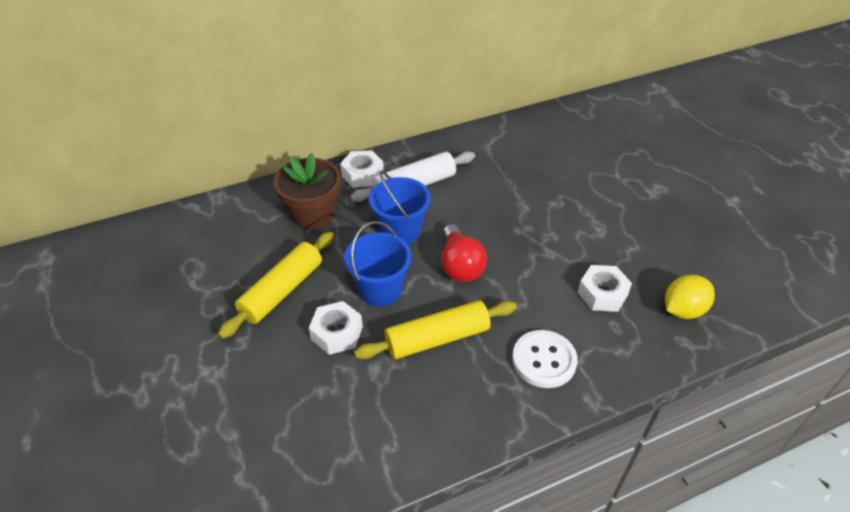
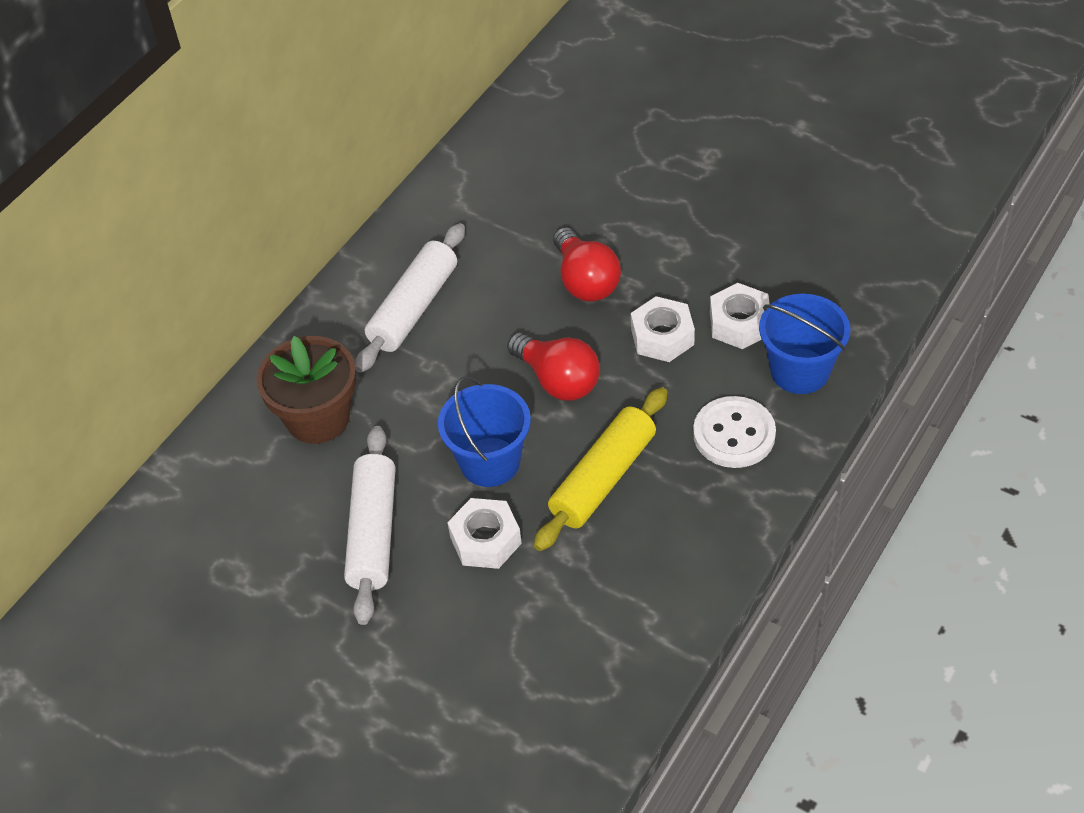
camera: 30 degrees left, 5 degrees up
yellow rolling pin [218,232,334,339] -> white rolling pin [344,426,395,625]
white nut [340,150,384,187] -> white nut moved to [631,296,695,362]
blue bucket [369,171,431,244] -> blue bucket moved to [759,294,850,394]
yellow lemon [665,275,715,319] -> none
none -> red light bulb [553,227,621,302]

